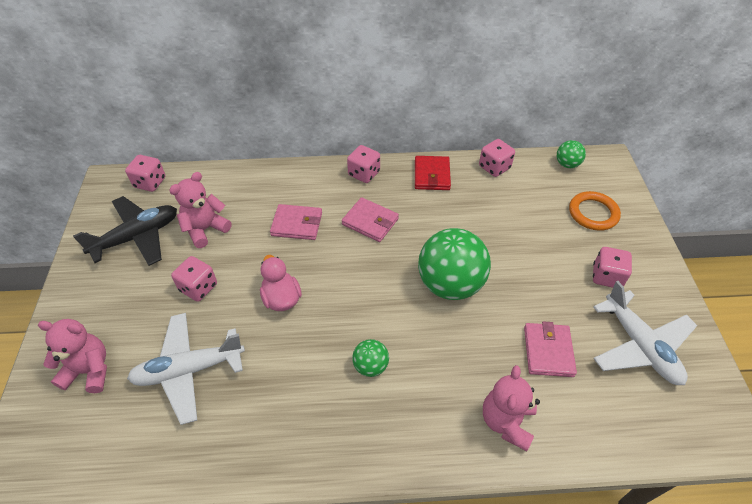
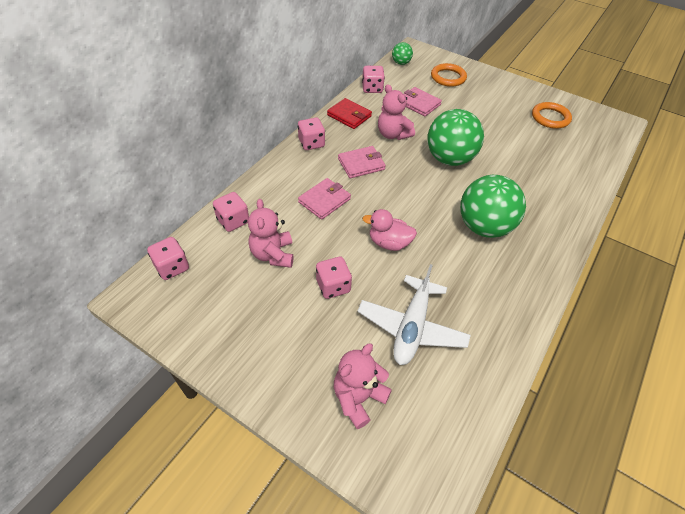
camera: 55 degrees left, 0 degrees up
black plane [73,196,177,266] -> none
green ball [352,339,389,377] -> green ball [460,175,526,238], size x2.11
pink teddy bear [483,365,540,451] -> pink teddy bear moved to [378,84,415,140]
pink wallet [524,321,577,377] -> pink wallet moved to [404,87,442,117]
pink dice [593,247,632,288] -> pink dice moved to [213,192,249,232]
white plane [593,281,697,385] -> orange ring [532,102,572,129]

